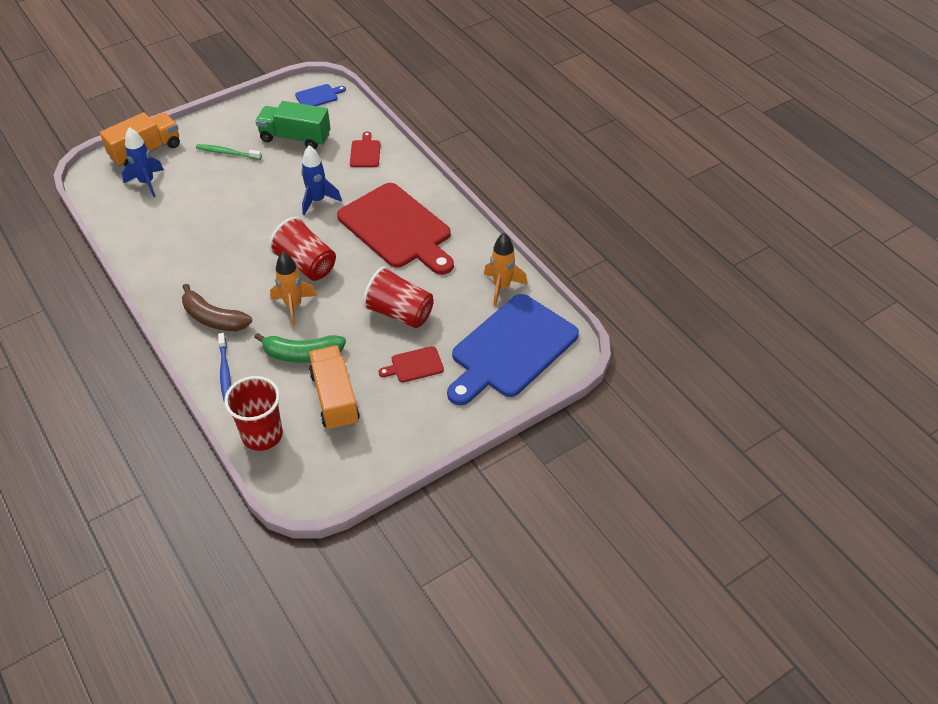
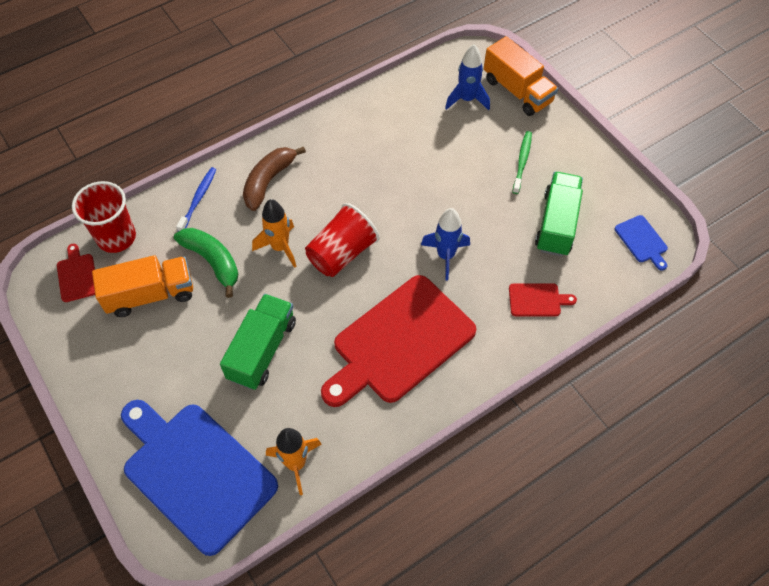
camera: 90 degrees right, 10 degrees up
blue toothbrush [218,333,231,401] -> blue toothbrush turned 120 degrees clockwise [176,167,216,232]
green banana [254,333,346,363] -> green banana turned 135 degrees clockwise [174,228,238,298]
red cup [363,266,434,328] -> green truck [220,294,296,390]
red cutting board [379,346,444,383] -> red cutting board moved to [57,244,95,302]

